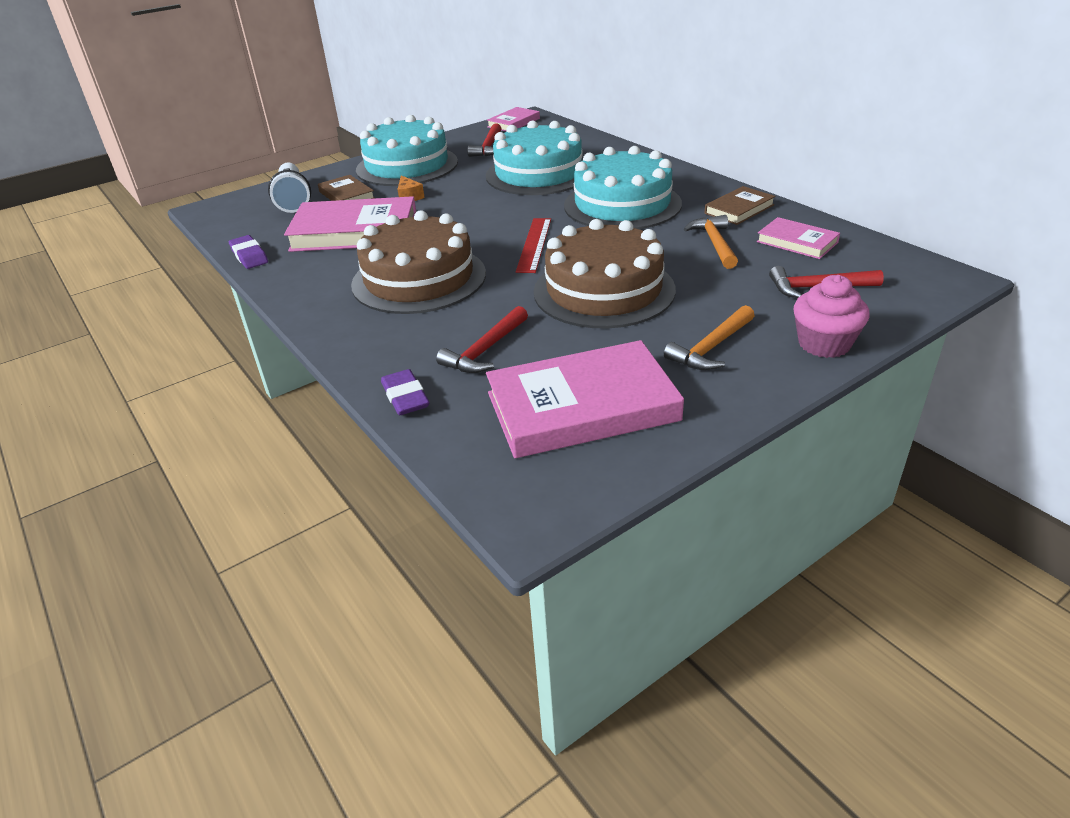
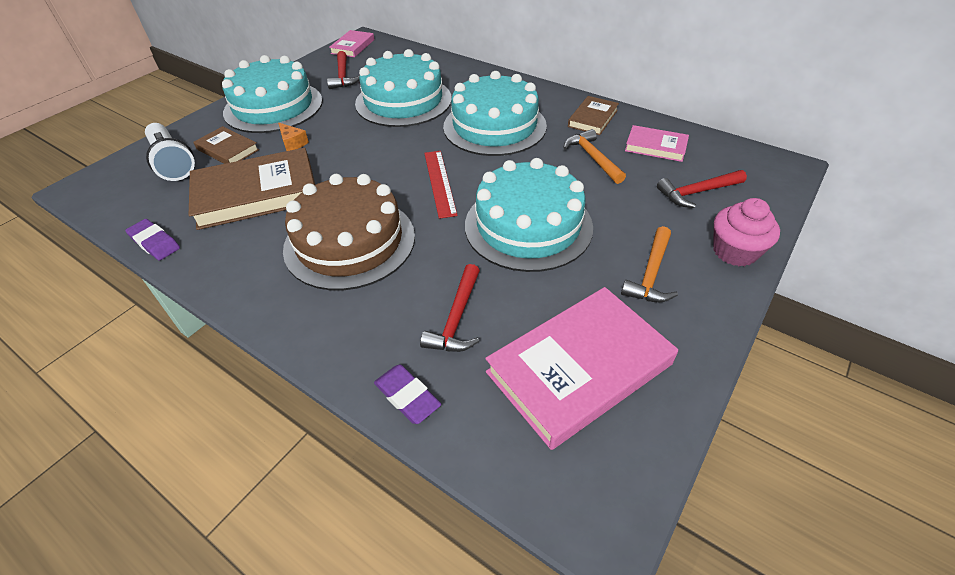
camera: 20 degrees left, 10 degrees up
pink book [284,196,416,252] -> brown book [189,148,315,230]
brown cake [534,219,676,329] -> turquoise cake [465,158,593,272]

